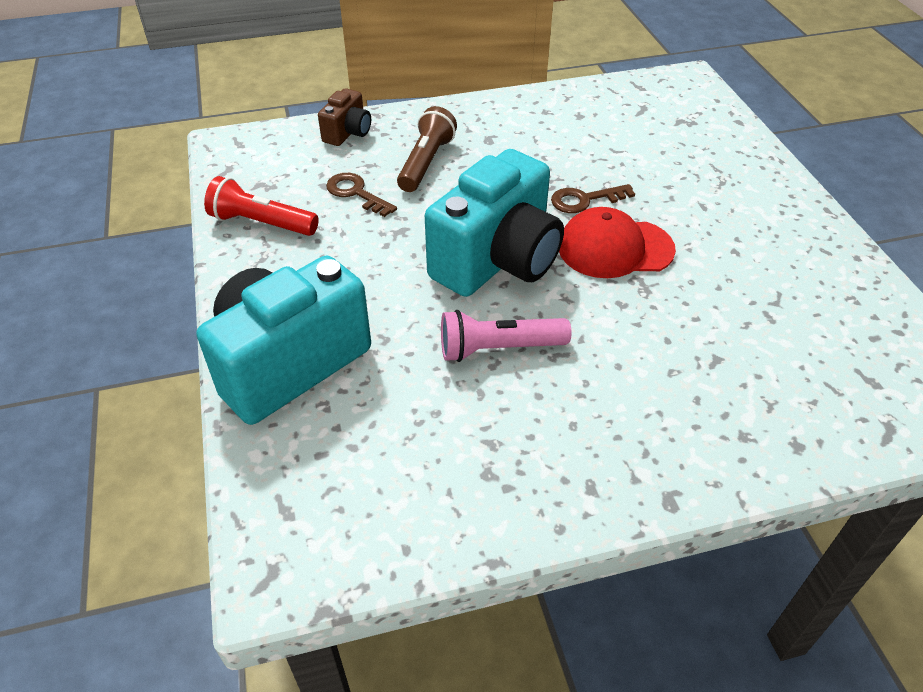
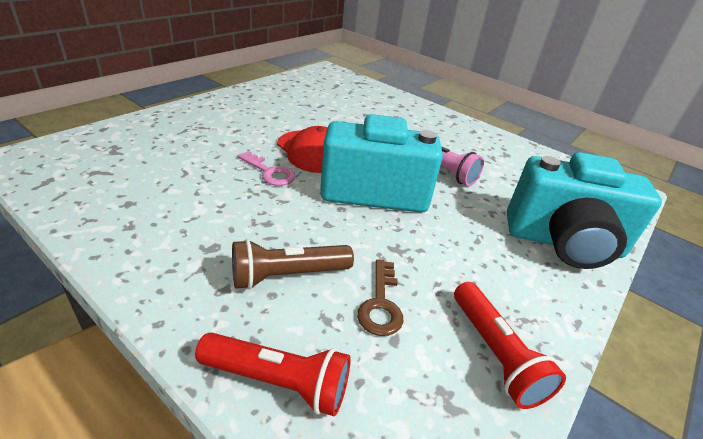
camera: 130 degrees left, 10 degrees down
brown camera [318,88,371,146] -> red flashlight [195,332,351,416]
brown key [551,184,635,213] -> pink key [237,151,295,186]

